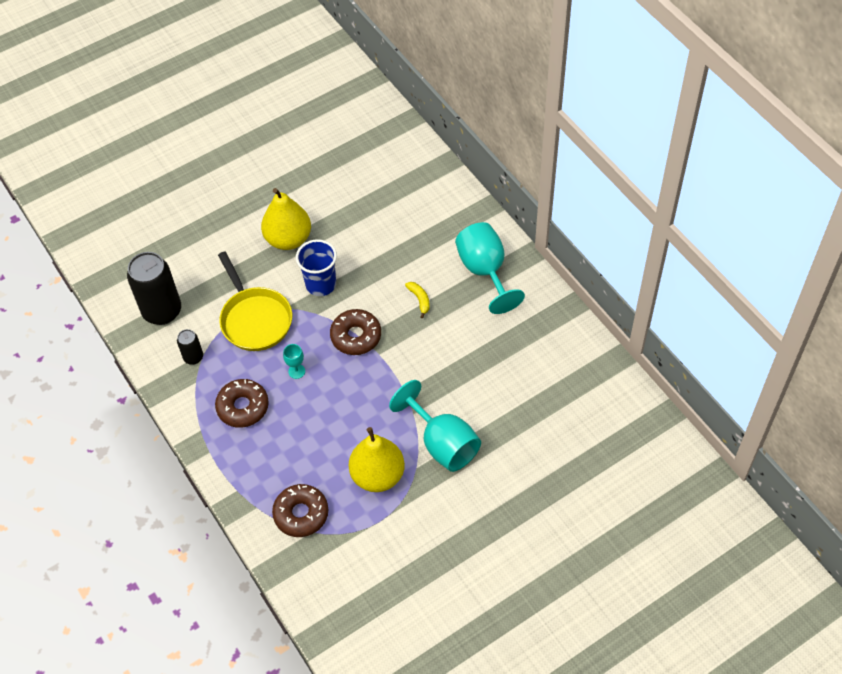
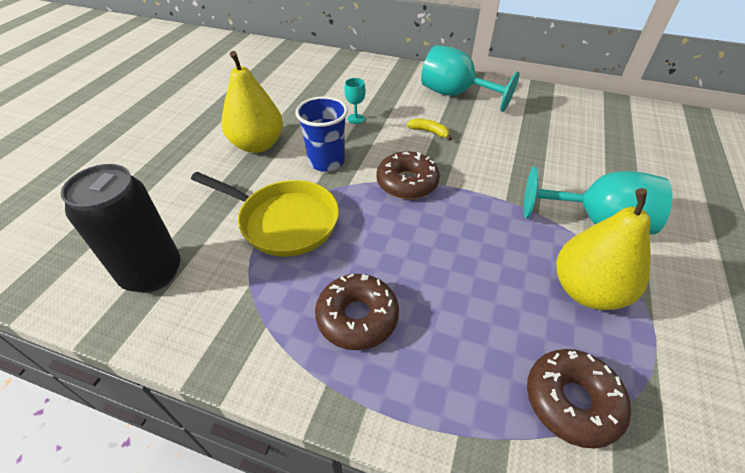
camera: 40 degrees left, 10 degrees down
black can [177,329,203,365] -> none
turquoise goblet [283,344,305,379] -> turquoise goblet moved to [344,78,366,124]

